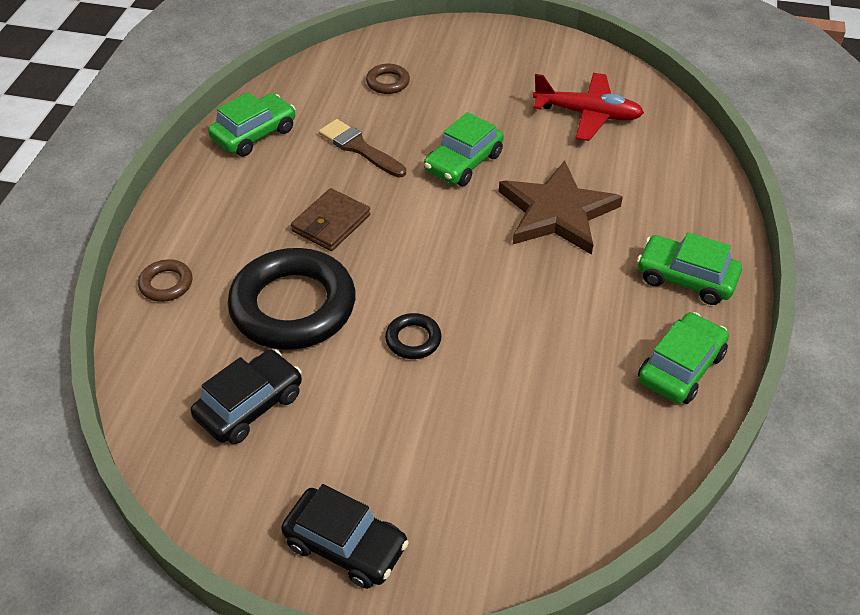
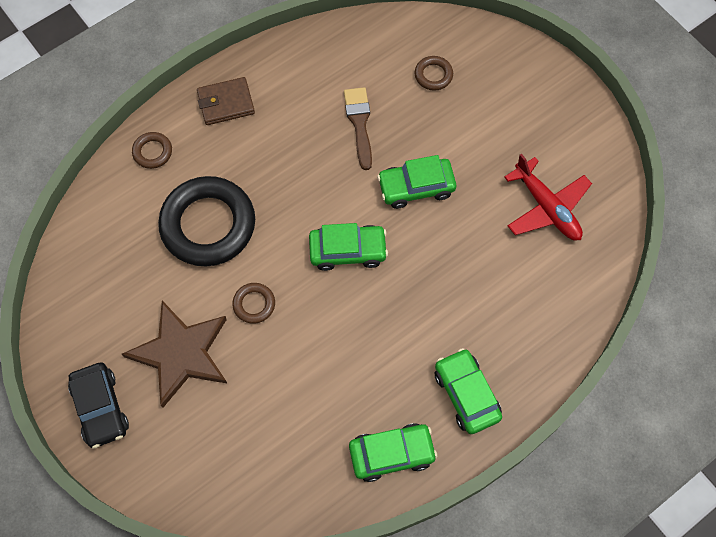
camera: 40 degrees right, 20 degrees up
black car [191,350,302,444] -> none
green car [208,92,295,156] -> green car moved to [309,223,388,271]
brown wallet [291,188,371,251] -> brown wallet moved to [197,77,255,125]
black ring [385,313,442,359] -> brown ring [232,283,275,324]
brown star [499,161,623,255] -> brown star moved to [122,301,228,408]

